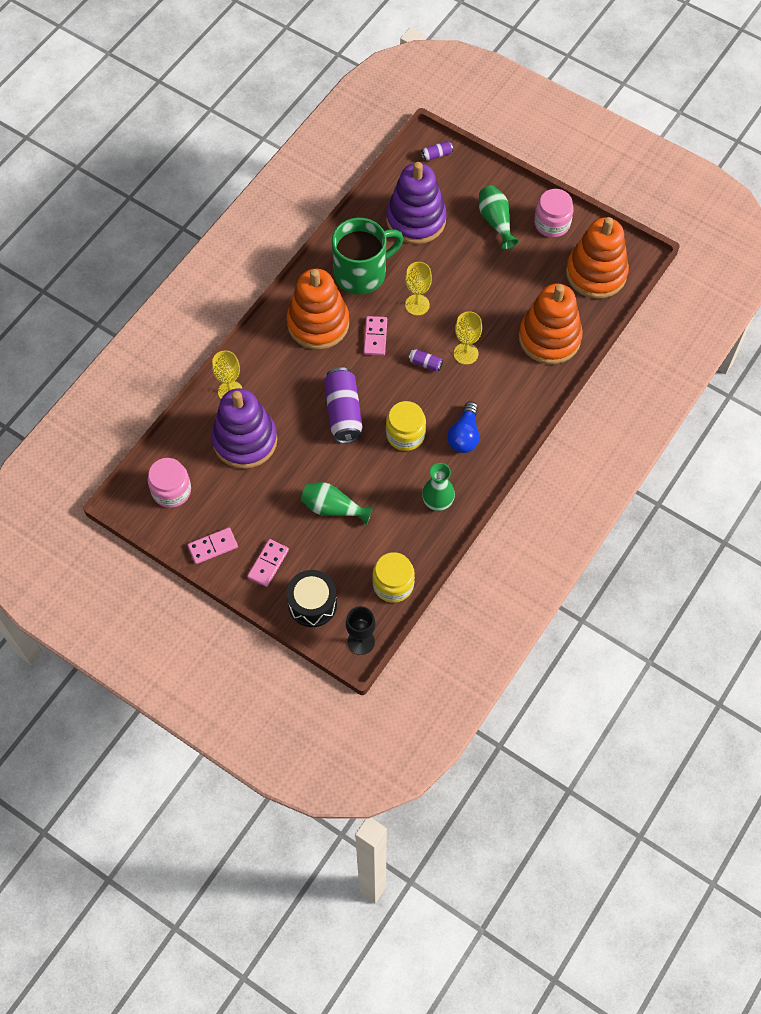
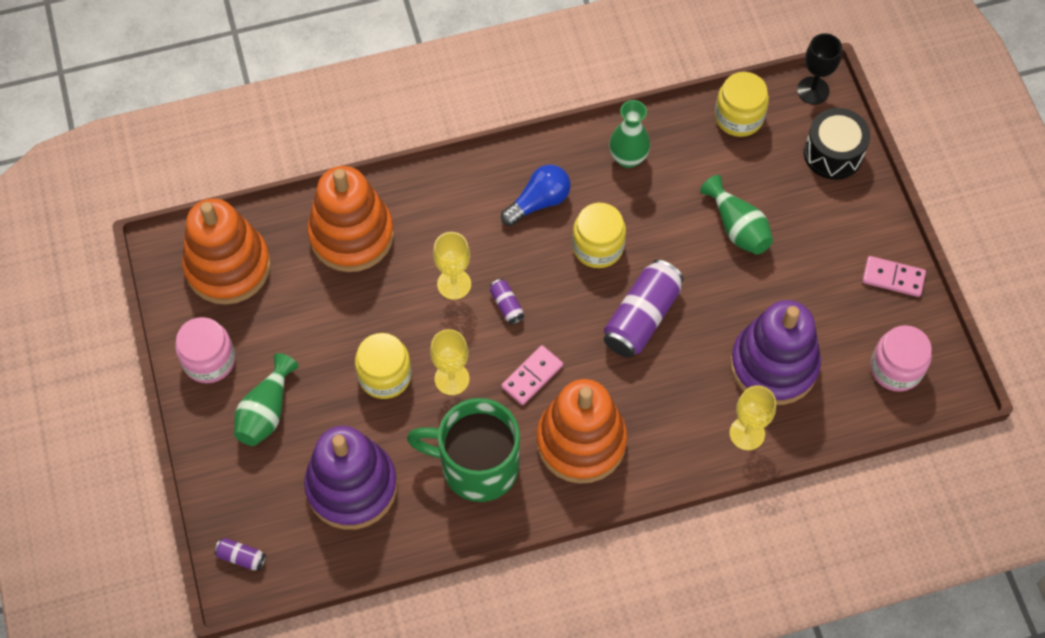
camera: 140 degrees left, 0 degrees up
pink domino [247,539,289,587] -> none
none -> yellow jar [355,333,412,399]

